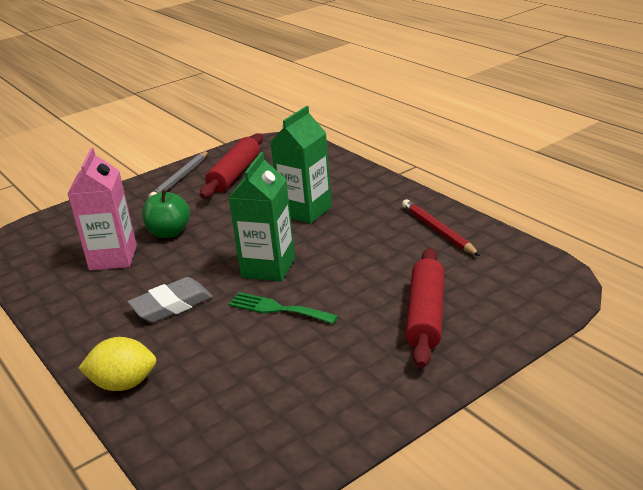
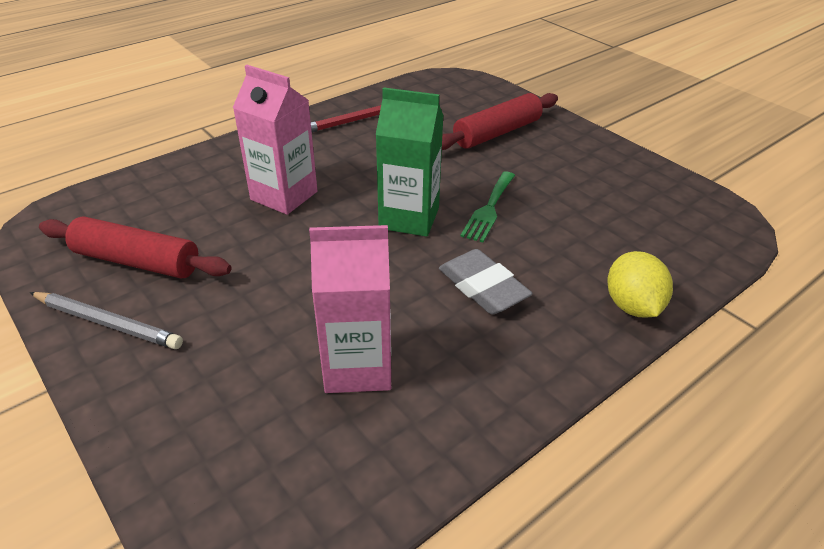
camera: 95 degrees left, 10 degrees up
green apple [142,189,190,238] -> none
green carton [270,106,332,224] -> pink carton [233,65,318,215]
red rolling pin [405,248,445,368] -> red rolling pin turned 45 degrees counterclockwise [442,93,558,150]

